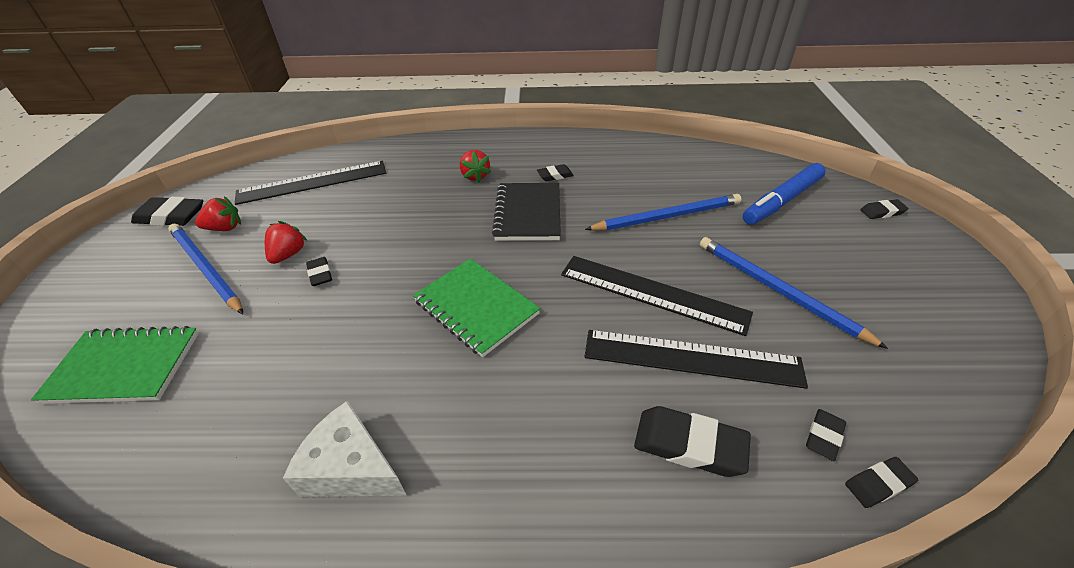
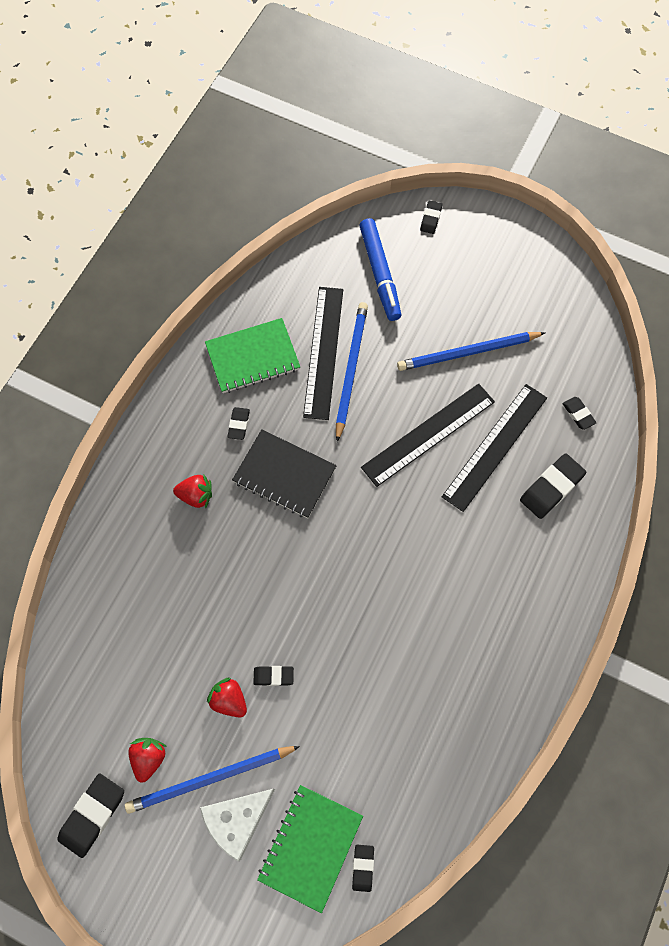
camera: 65 degrees left, 25 degrees up
black ruler [235,161,386,205] -> black ruler moved to [303,287,343,420]
white cheese [283,401,407,497] -> white cheese moved to [200,789,275,861]
green notebook [413,258,540,357] -> green notebook moved to [205,318,300,393]
black eraser [845,457,918,508] -> black eraser moved to [352,845,374,892]

